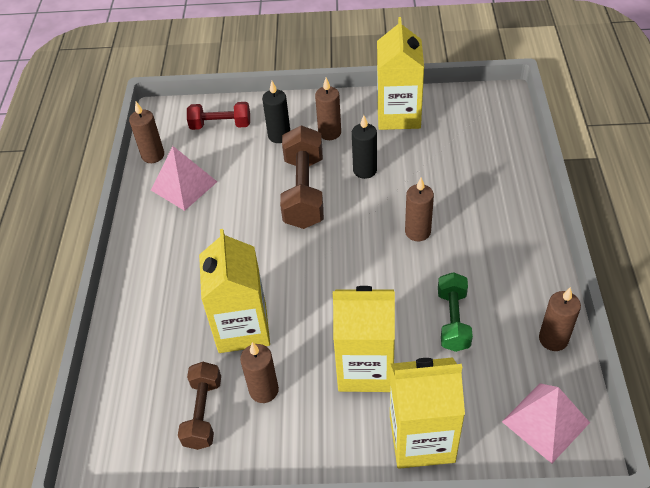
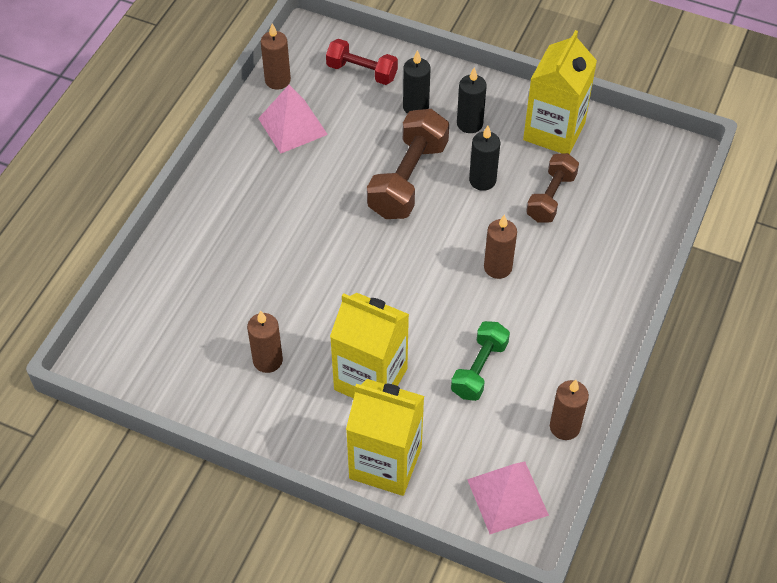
camera: 20 degrees right, 5 degrees up
brown dumbbell [178,362,221,450] -> brown dumbbell moved to [526,153,579,222]
yellow carton [199,229,270,353] -> none
brown candle [315,78,341,140] -> black candle [457,67,487,133]

